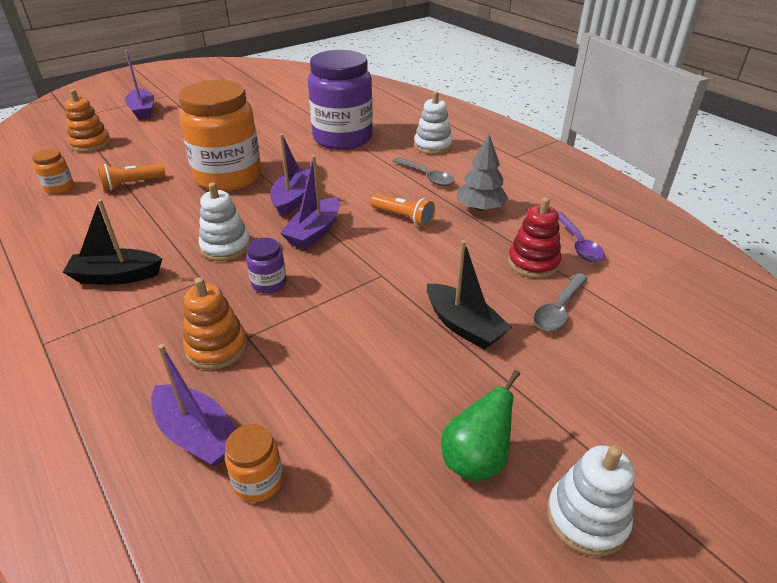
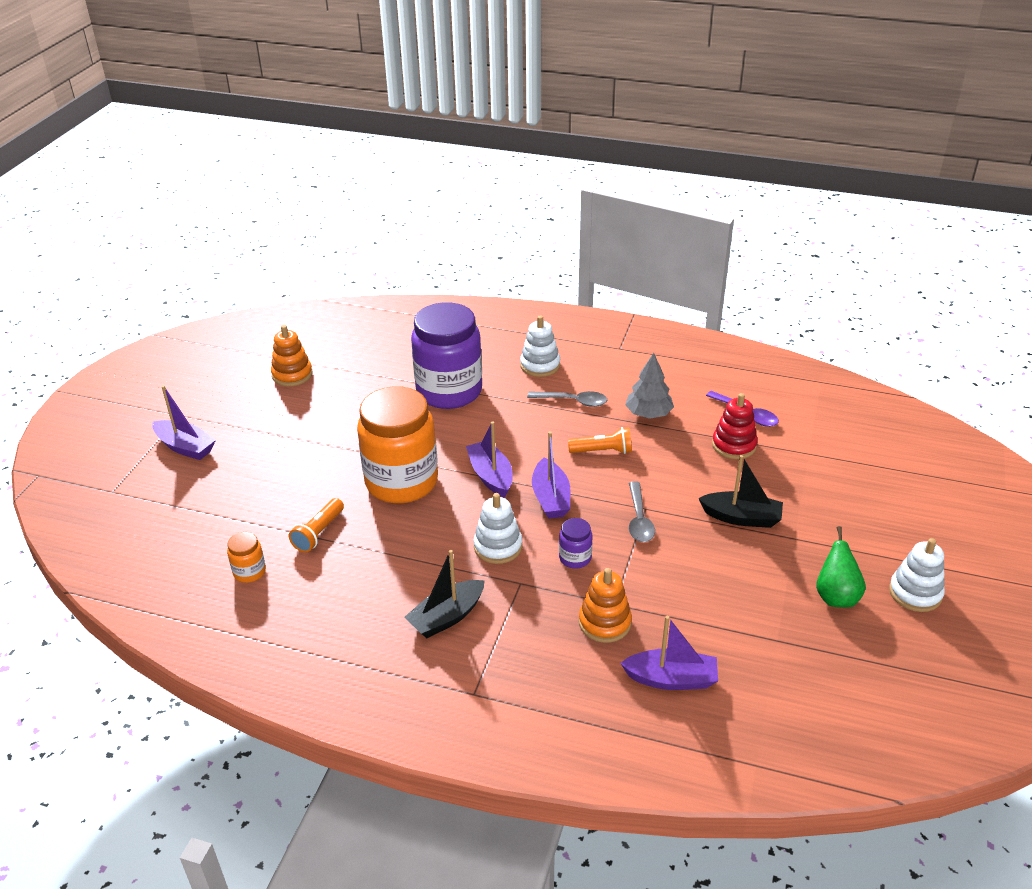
camera: 35 degrees left, 0 degrees up
orange stacking toy [65,89,111,152] -> orange stacking toy moved to [271,325,313,387]
orange jar [225,424,283,502] -> none
grey spoon [534,273,588,331] -> grey spoon moved to [629,481,655,542]

